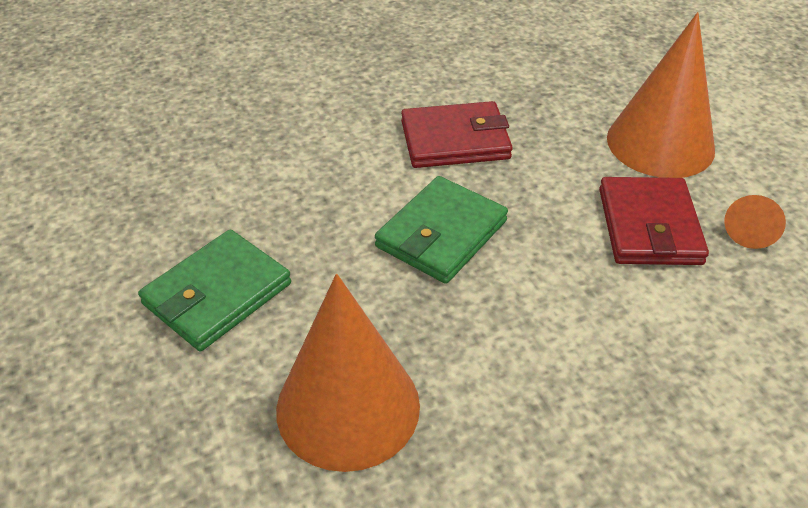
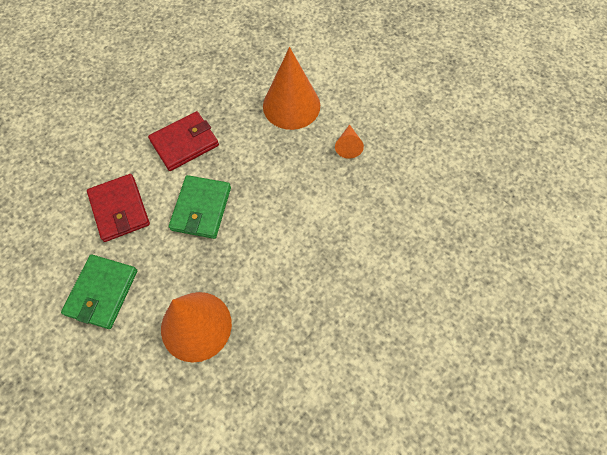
camera: 25 degrees left, 20 degrees up
red wallet [599,177,709,265] -> red wallet moved to [87,174,150,242]

